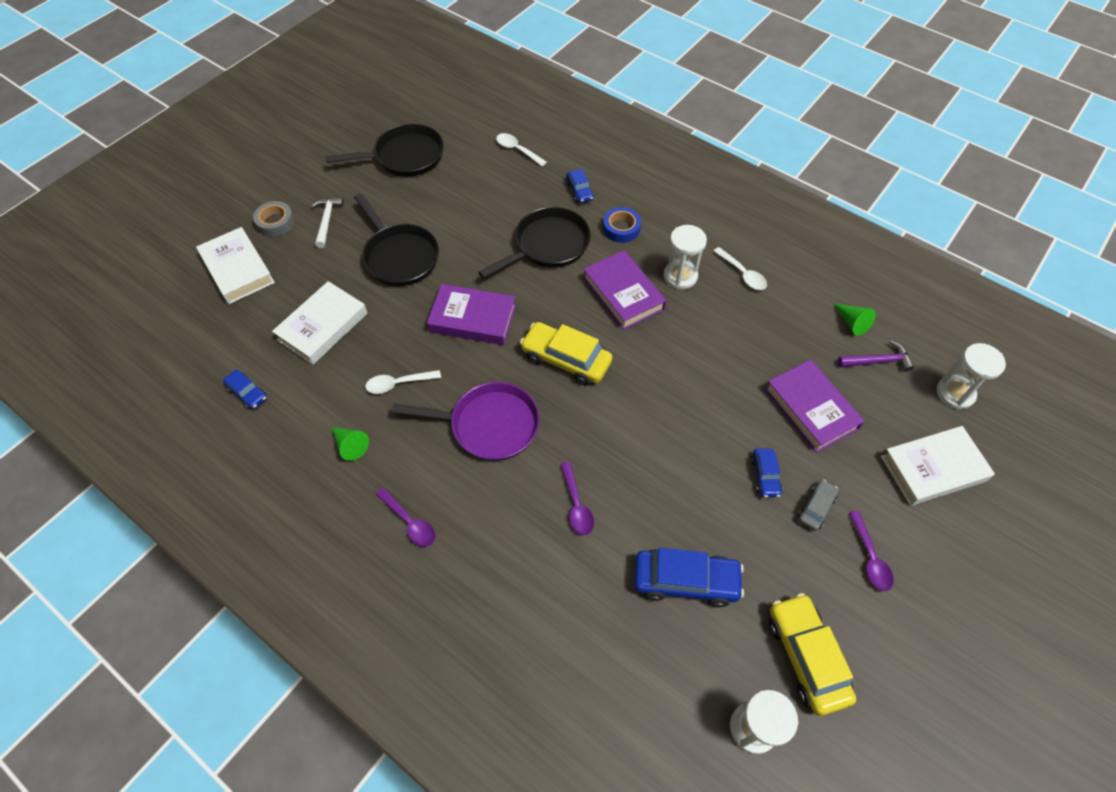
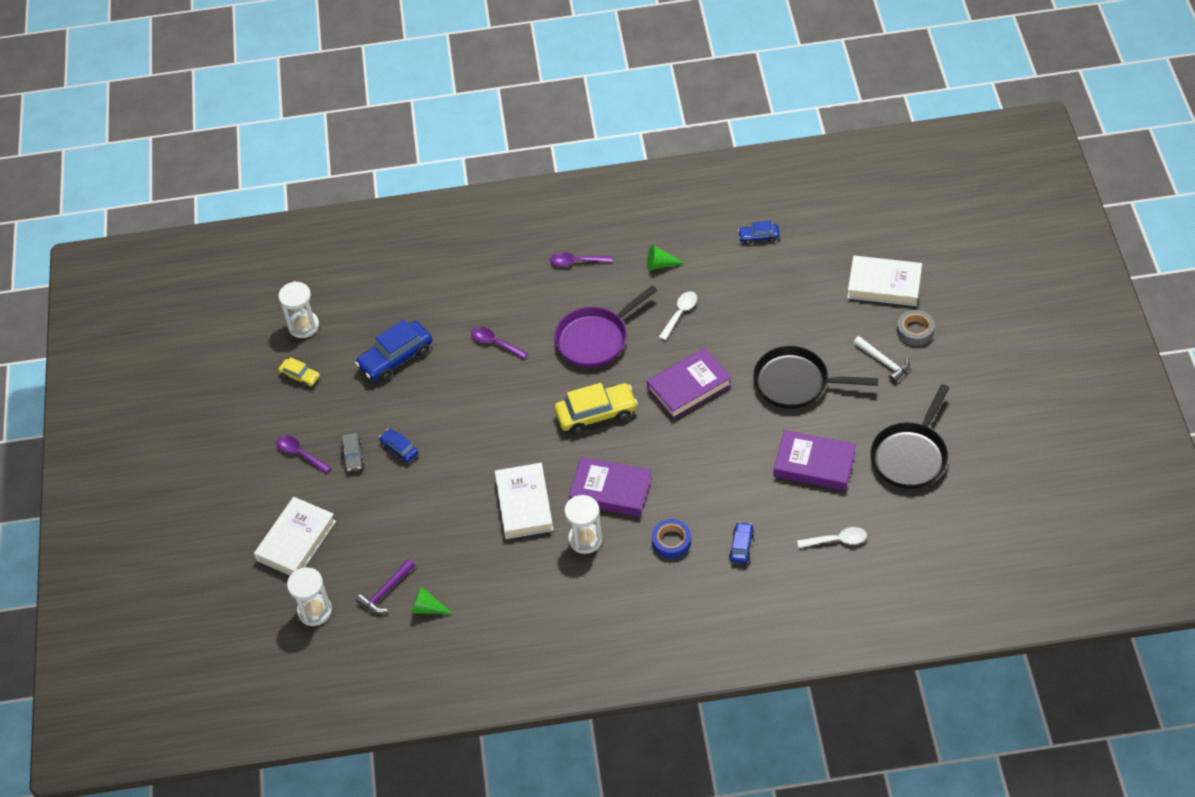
camera: 140 degrees right, 5 degrees down
white book [272,281,367,365] -> white book moved to [495,463,554,539]
black pan [478,207,591,278] -> none
blue car [566,169,594,203] -> blue car turned 75 degrees clockwise [729,522,754,564]
white spoon [714,247,767,290] -> none
purple book [765,359,865,453] -> purple book moved to [774,430,856,491]
yellow car [769,593,856,716] -> yellow car [278,357,320,388], size x0.54

